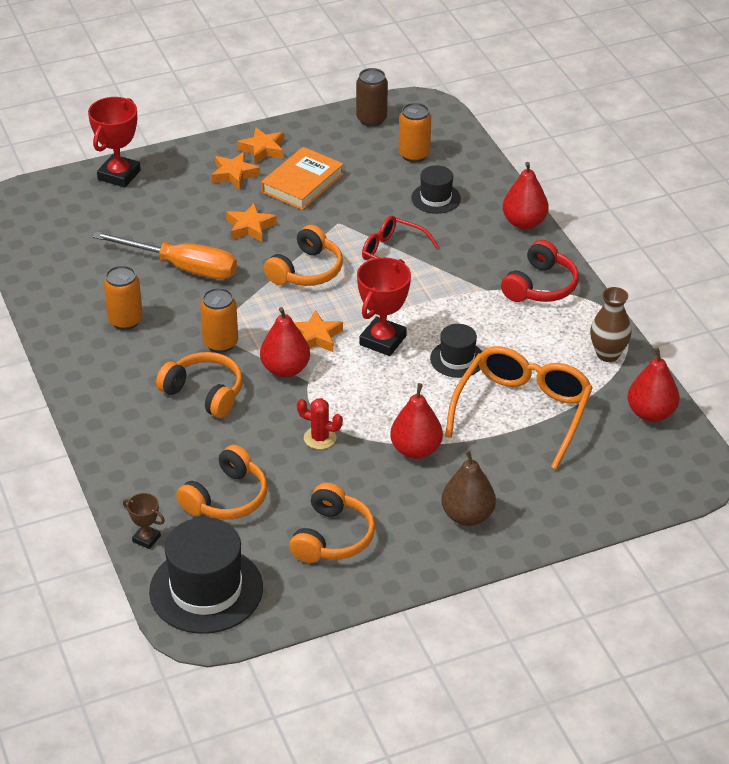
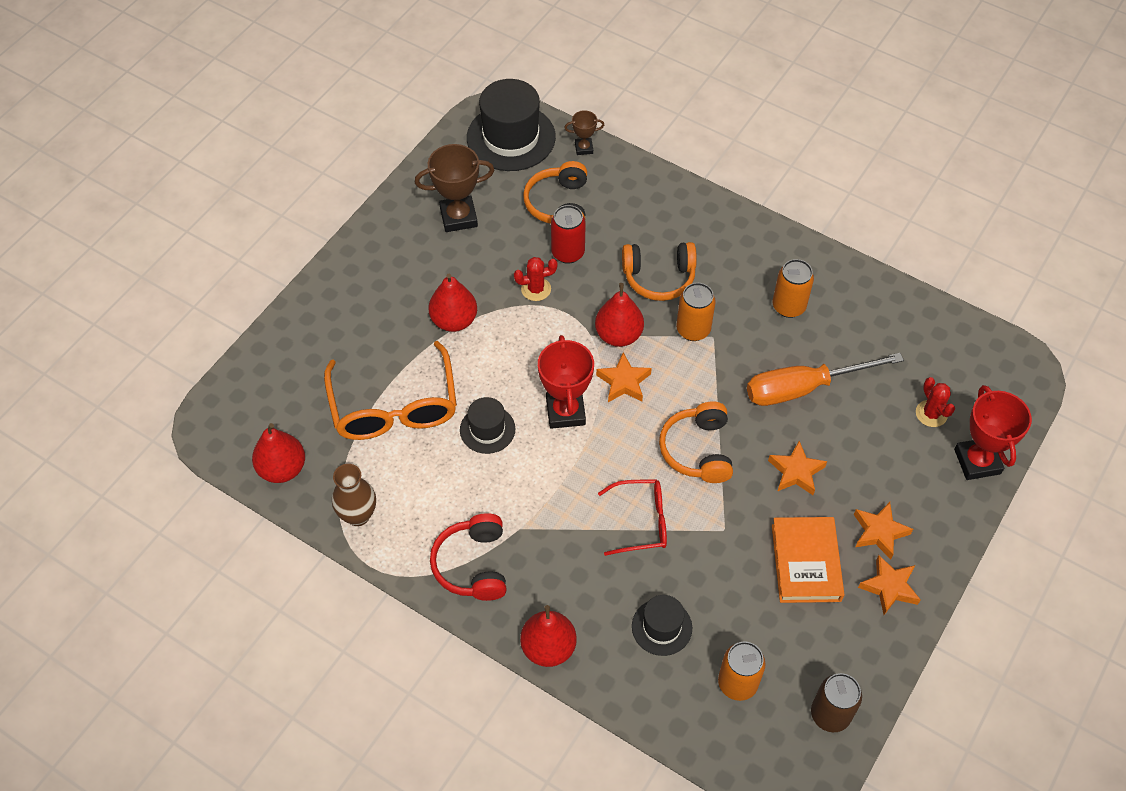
camera: 145 degrees right, 15 degrees up
orange headphones [289,483,375,563] -> brown trophy [415,144,494,232]
brown pear [441,450,496,526] -> none
none -> red can [551,205,586,264]
none -> red cactus [916,377,955,427]

